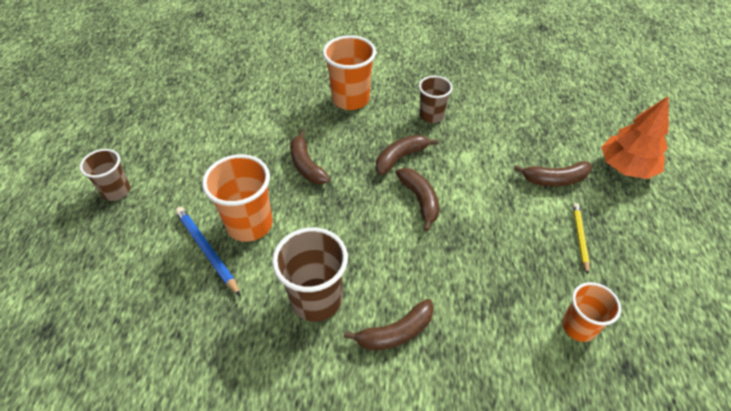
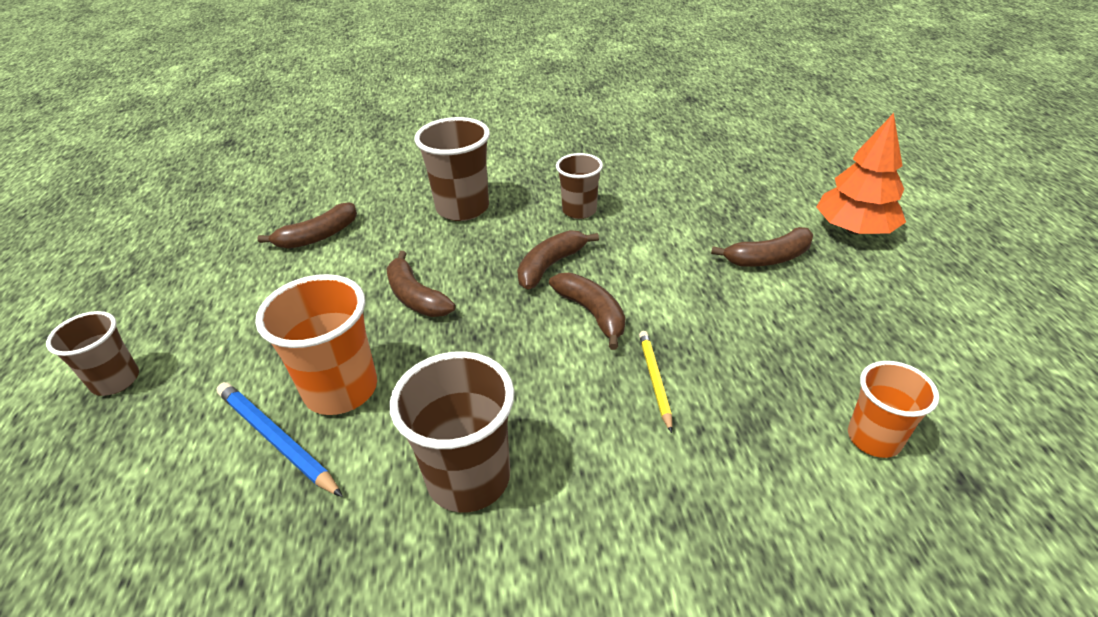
camera: 10 degrees left, 10 degrees down
orange cup [323,35,376,110] -> brown cup [414,117,490,221]
brown banana [344,299,434,351] -> brown banana moved to [257,203,357,249]
yellow pencil [573,203,590,274] -> yellow pencil moved to [639,331,672,433]

